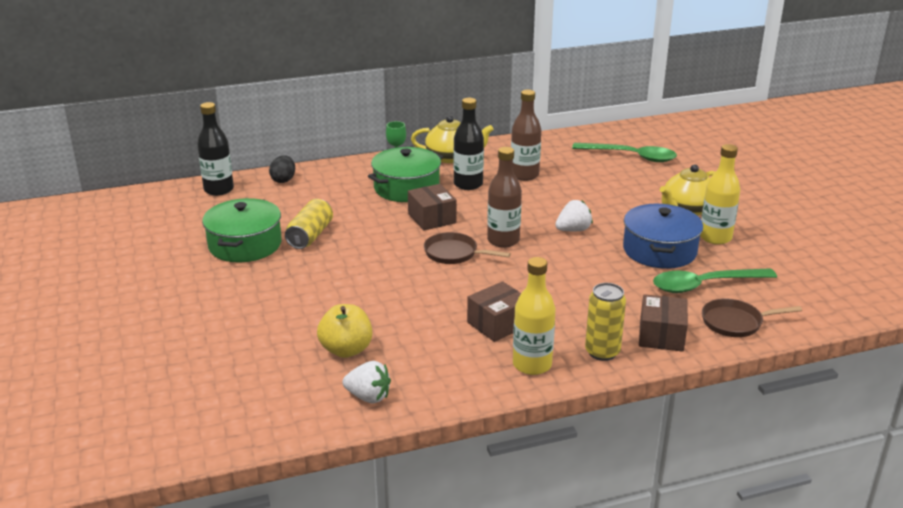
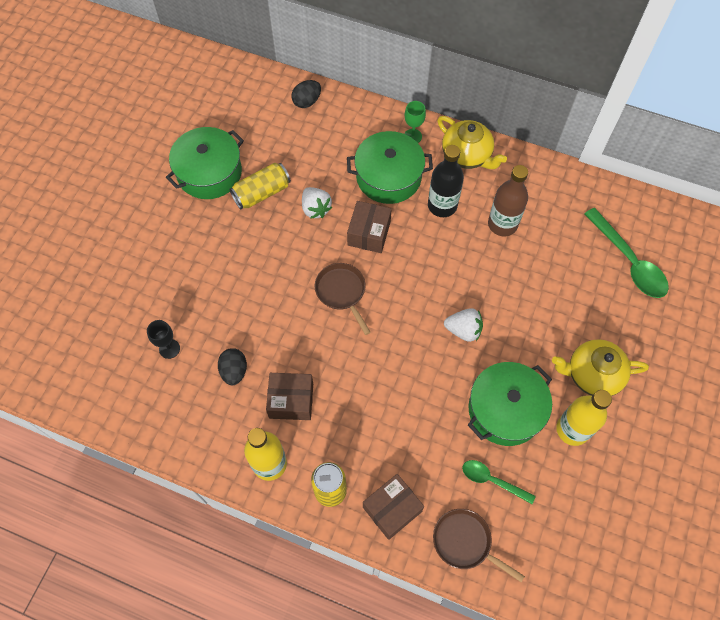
camera: 40 degrees right, 35 degrees up
black bottle [197,102,234,196] -> none
yellow apple [317,304,372,358] -> black goblet [147,320,180,359]
white strawberry [342,361,391,403] -> white strawberry moved to [302,187,332,219]
brown bottle [487,147,522,248] -> none
blue pot [623,204,703,269] -> green pot [468,362,552,446]
green spoon [653,268,777,293] -> green spoon [462,460,536,504], size x0.59
none -> black egg [218,348,247,385]

